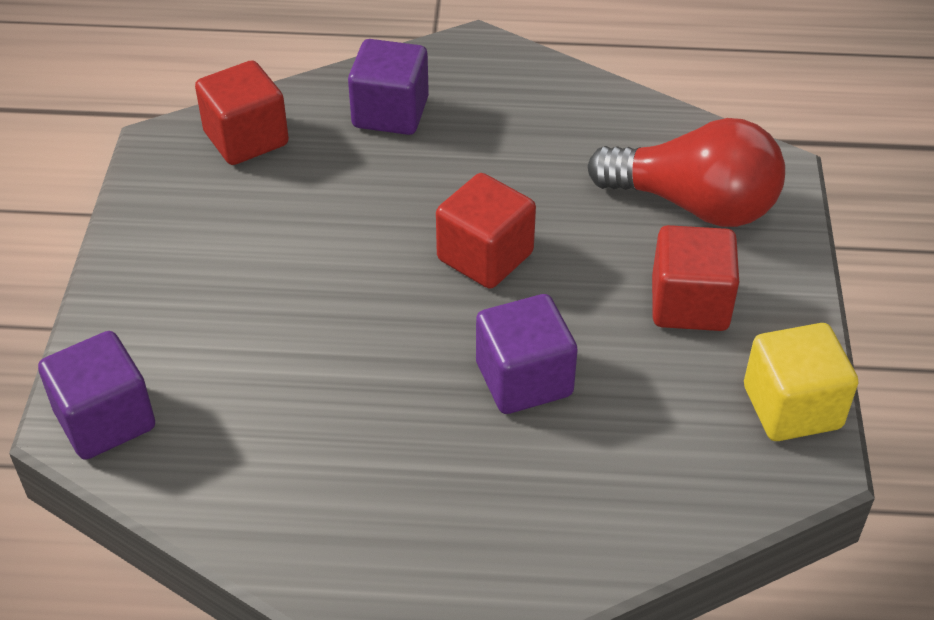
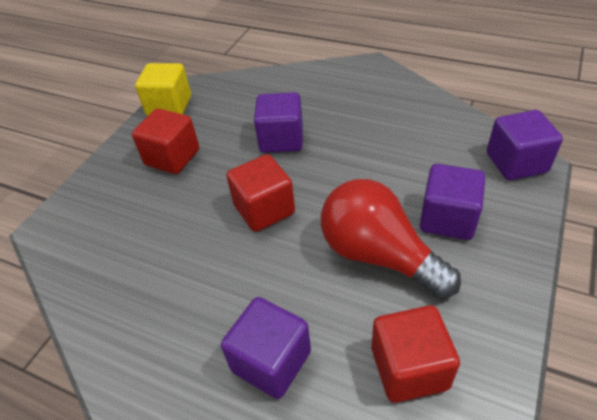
camera: 155 degrees left, 0 degrees up
red light bulb [587,118,785,227] -> red light bulb moved to [321,179,461,299]
none -> purple cube [420,164,485,240]

